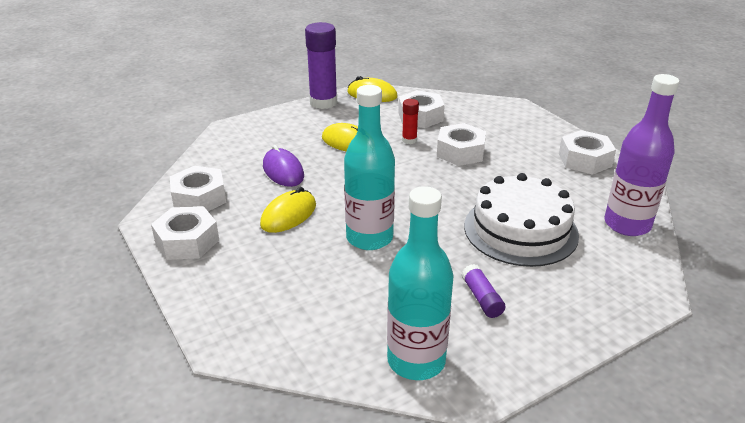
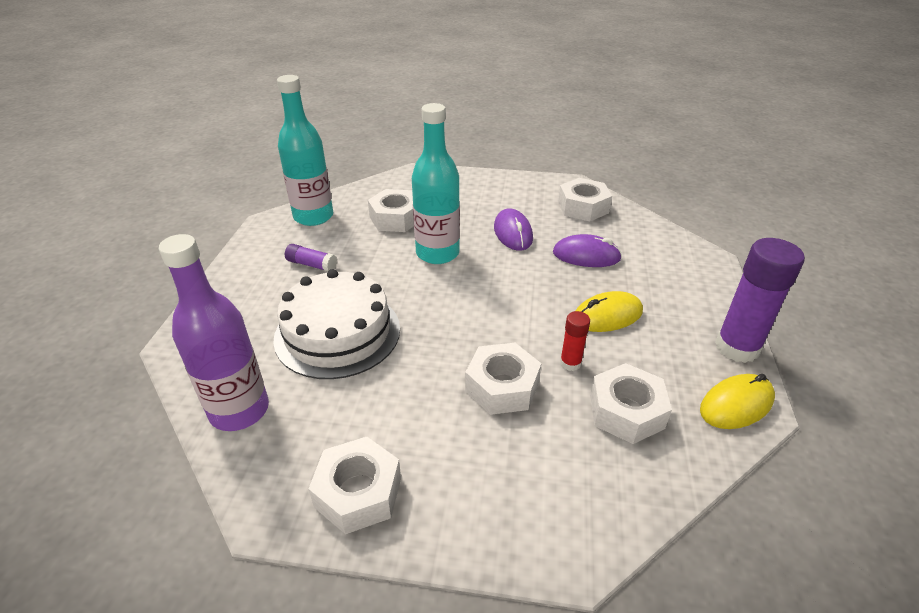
camera: 130 degrees right, 5 degrees up
white nut [151,206,219,260] -> white nut moved to [368,189,414,232]
yellow mouse [260,187,316,233] -> purple mouse [494,208,533,251]

